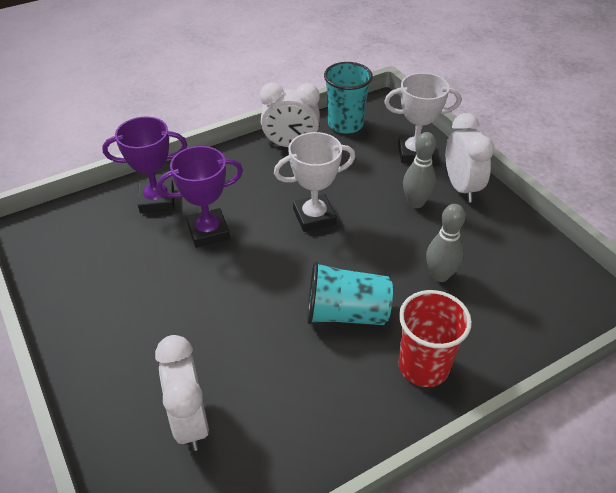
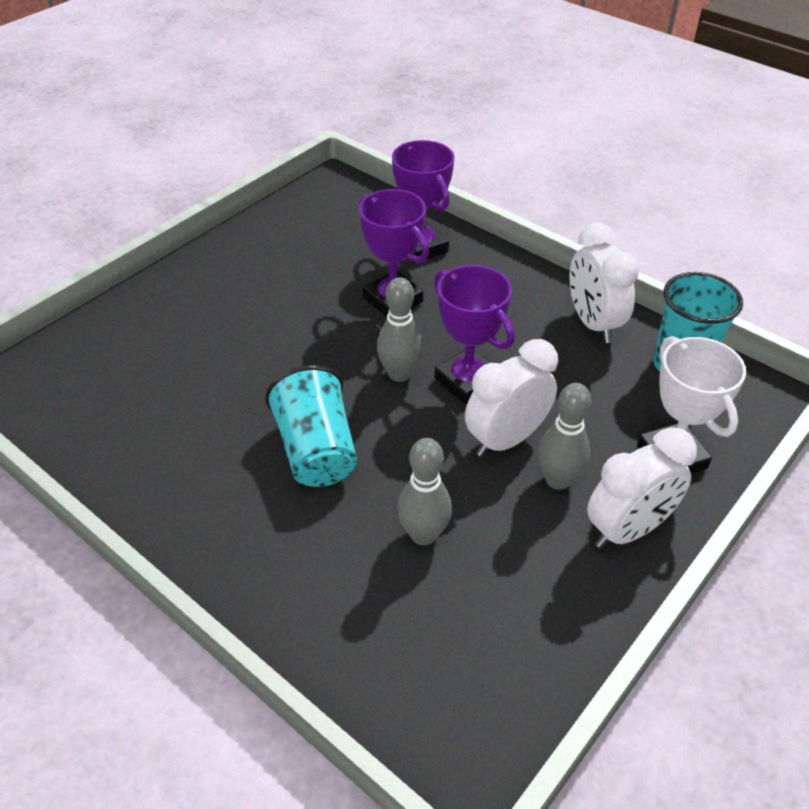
camera: 70 degrees right, 0 degrees up
white clock [155,335,209,451] -> white clock moved to [465,339,558,457]
white trophy [274,132,355,232] -> purple trophy [434,265,515,404]
red cup [398,290,472,387] -> none
none -> grey bowling pin [377,277,423,382]

